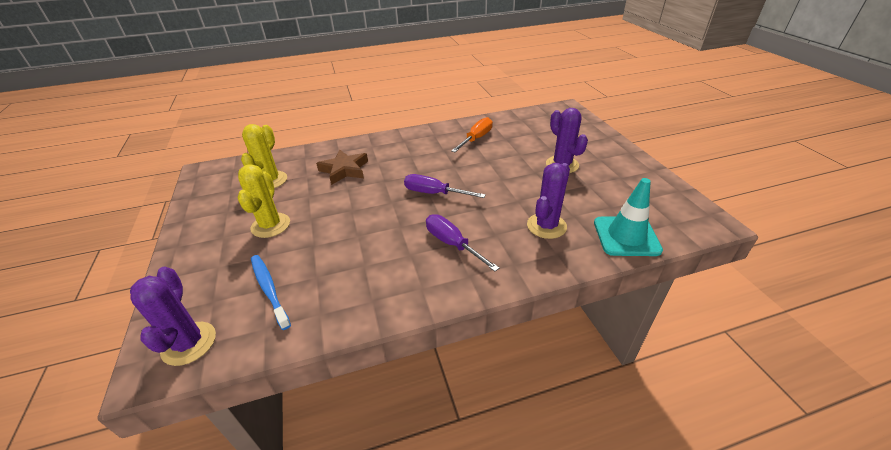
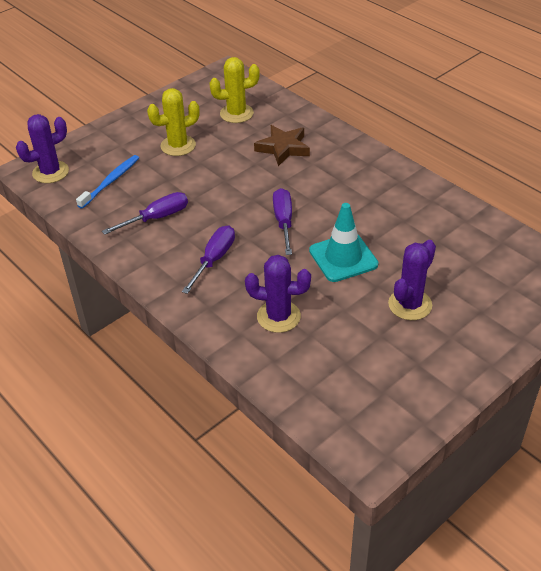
camera: 65 degrees right, 5 degrees up
orange screwdriver [451,117,493,152] -> none
turquoise traffic cone [594,178,663,256] -> turquoise traffic cone moved to [309,203,378,282]
none -> purple screwdriver [102,192,188,235]

